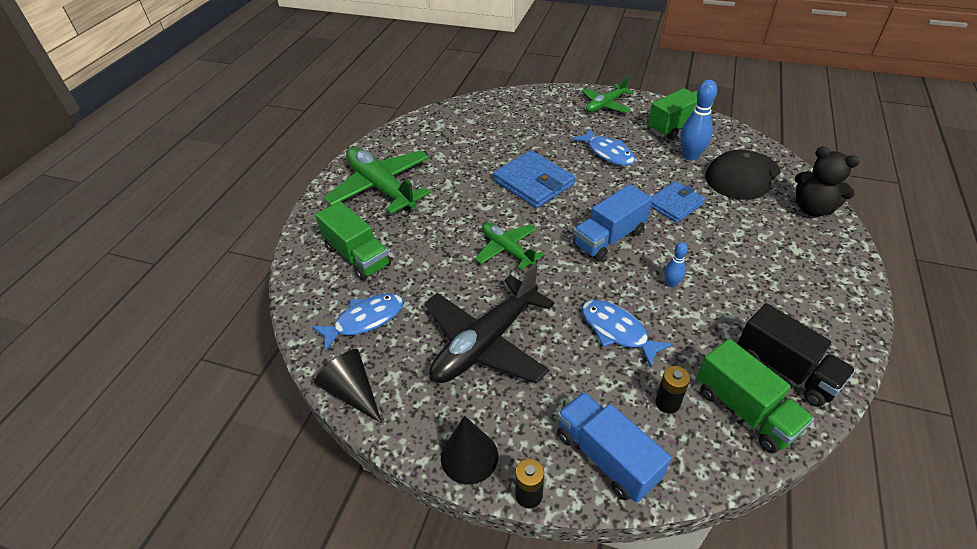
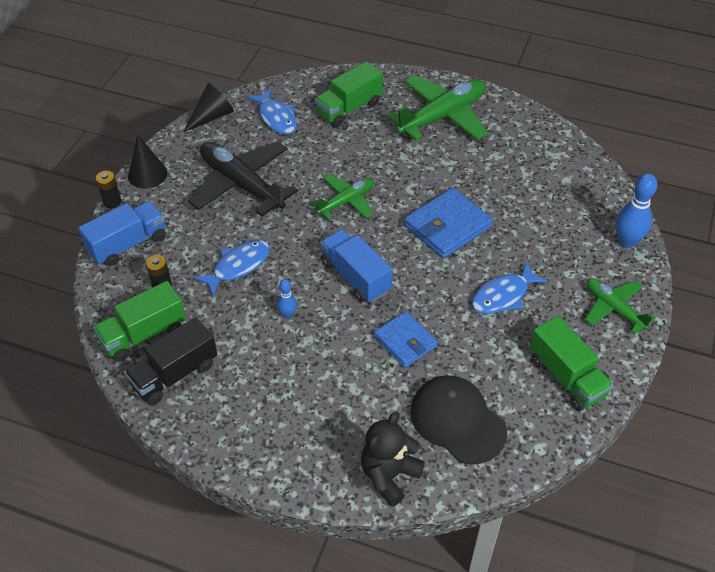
camera: 90 degrees right, 5 degrees up
blue bowling pin [680,80,717,160] -> blue bowling pin moved to [616,174,657,248]

